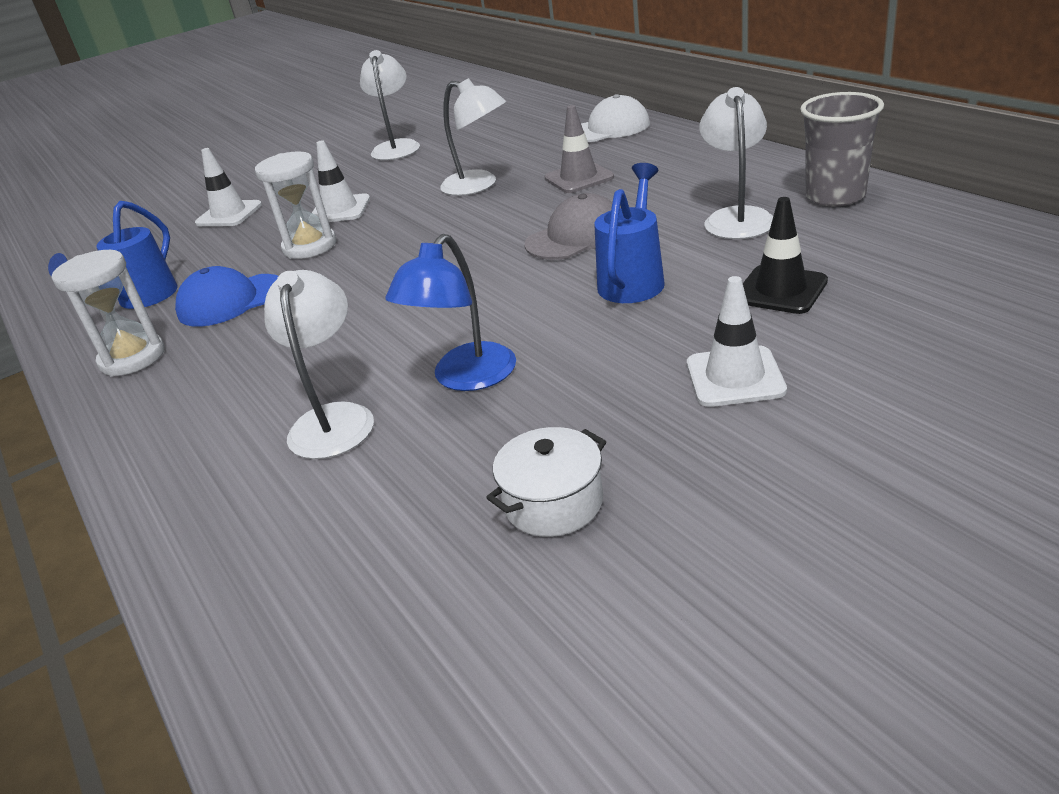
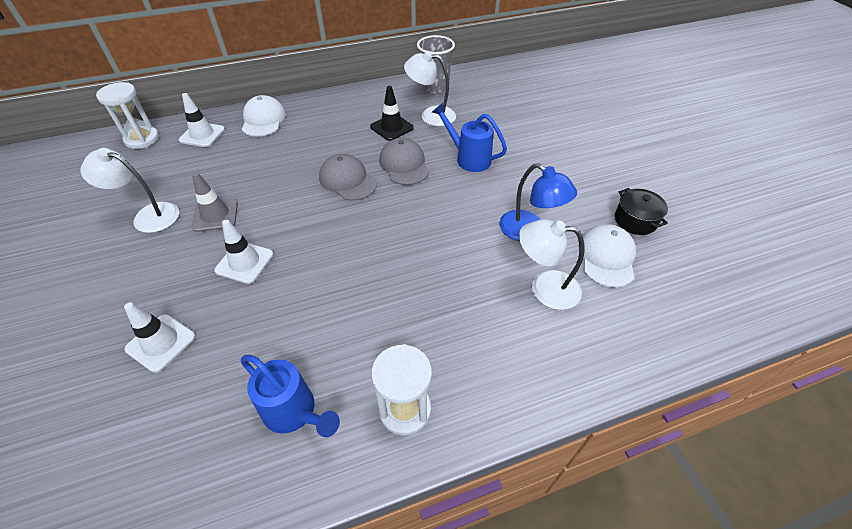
camera: 80 degrees left, 15 degrees up
blue cap [175,266,278,327] -> none
white hourglass [255,151,336,259] -> white hourglass moved to [96,82,159,149]
white lamp [440,78,506,196] -> none
white pot [486,427,606,537] -> black pot [615,188,668,235]
grey traffic cone [545,105,614,193] -> grey traffic cone moved to [192,172,238,232]
white traffic cone [687,276,787,407] -> white traffic cone moved to [179,93,225,147]
black traffic cone [743,197,828,314] -> black traffic cone moved to [370,86,414,141]
none -> grey cap [319,154,377,201]
none -> white cap [578,224,636,288]

